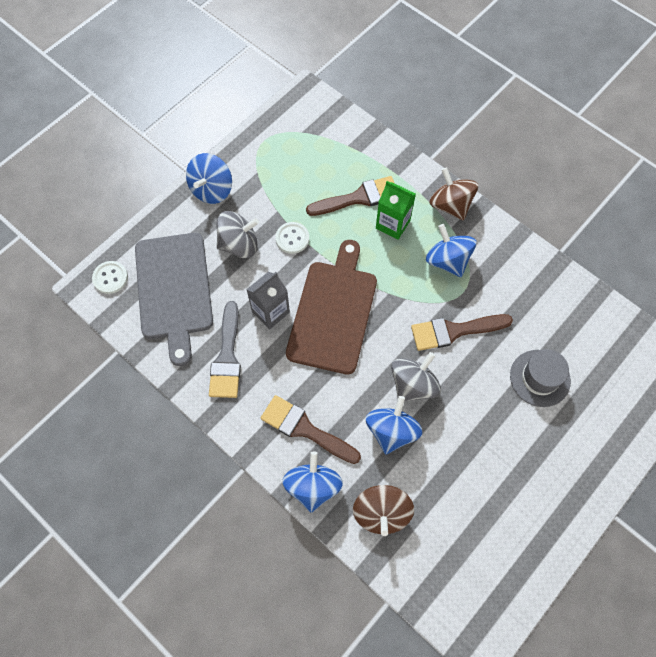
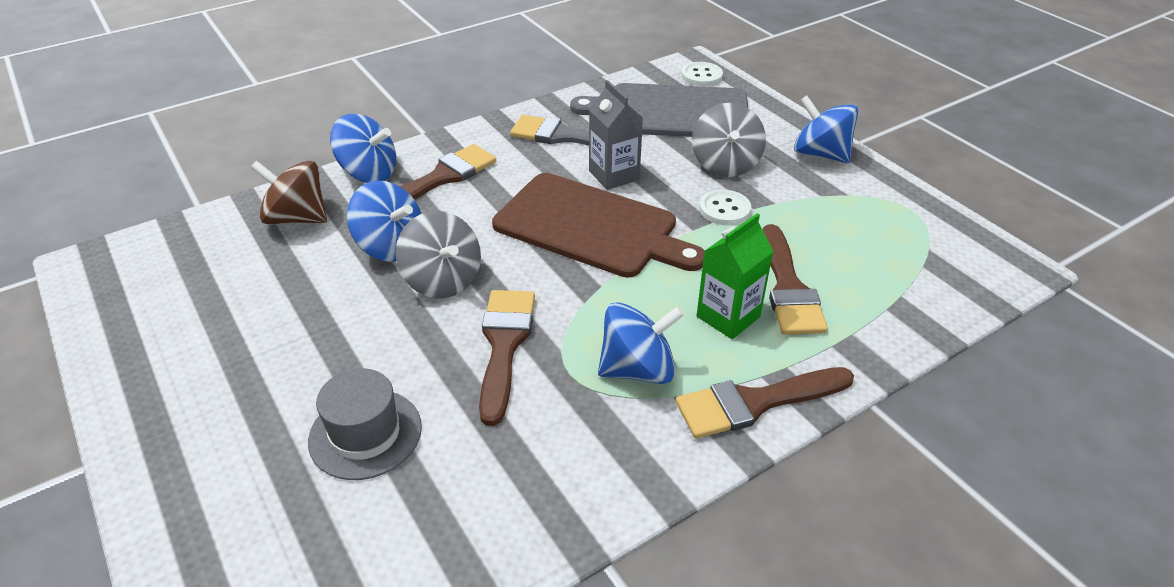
camera: 105 degrees right, 25 degrees down
brown spinning top [429,167,478,221] -> brown brush [676,367,854,439]

